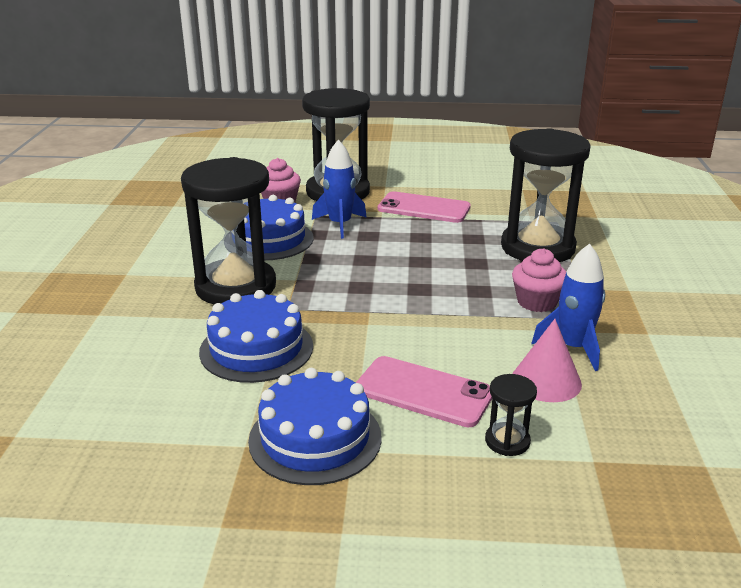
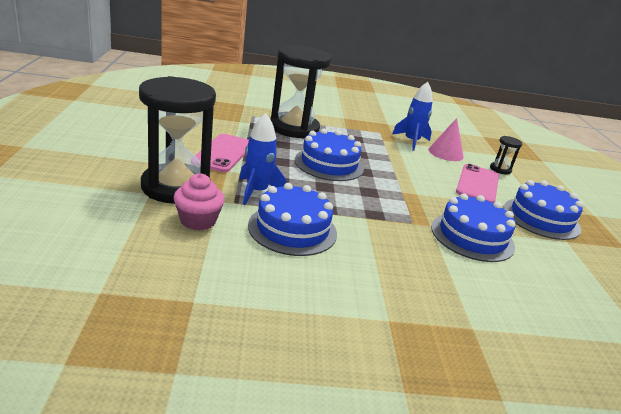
camera: 100 degrees left, 0 degrees up
black hourglass [181,157,276,304] -> none
pink cupcake [512,248,566,312] -> none
none -> blue cake [295,129,364,181]

